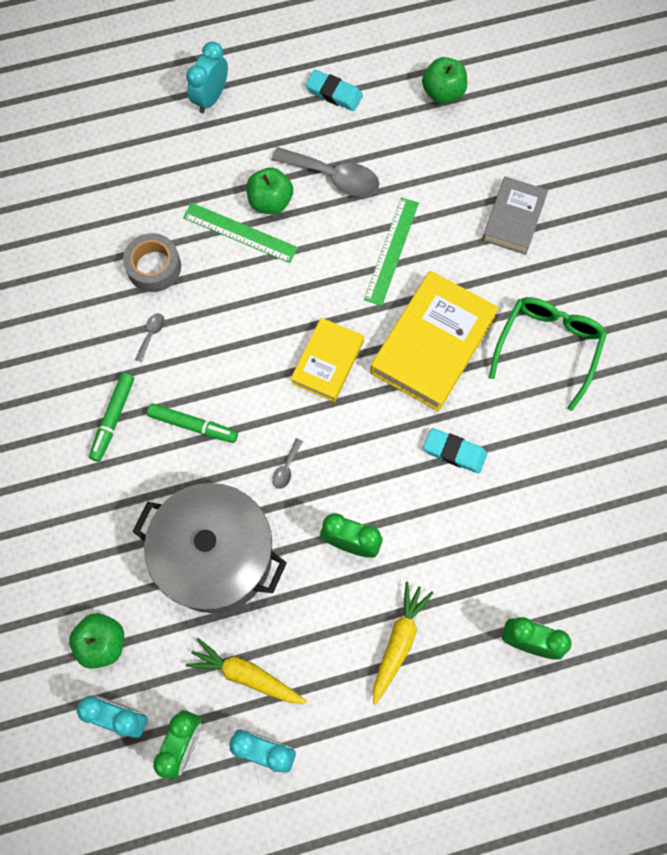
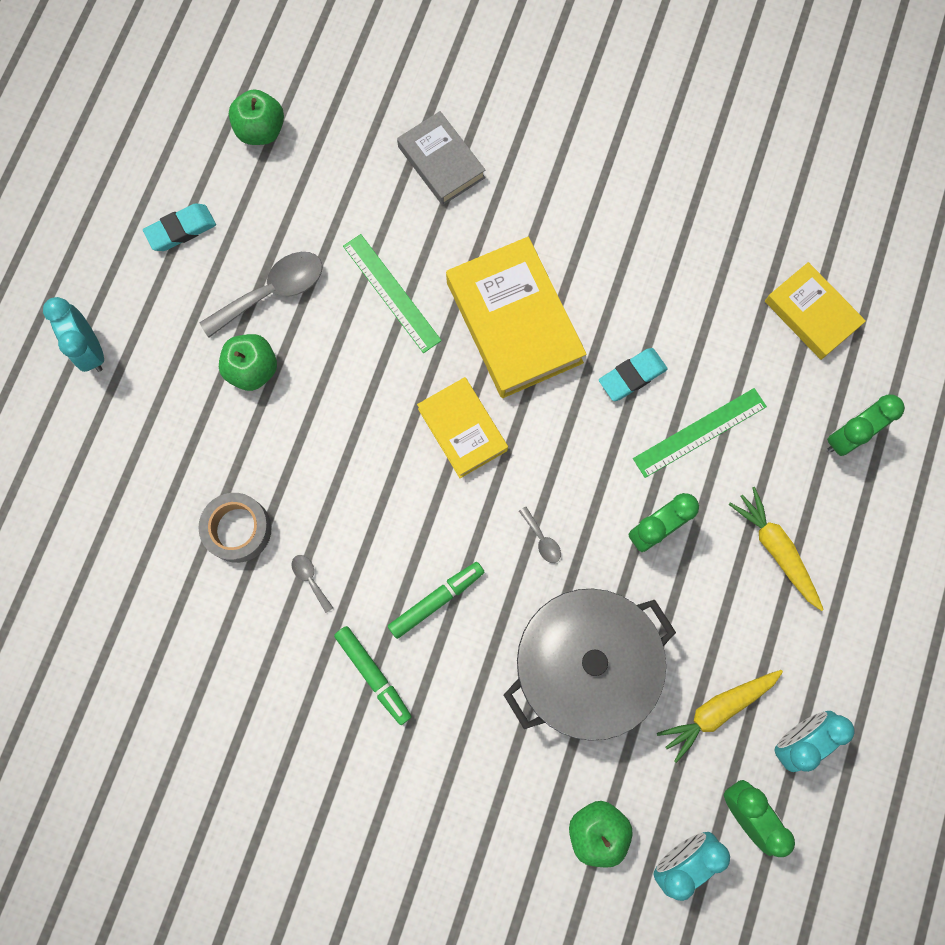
camera: 55 degrees left, 5 degrees up
green ruler [183,203,298,263] -> green ruler moved to [633,388,767,478]
green glasses [489,297,607,411] -> none
none -> yellow book [765,262,866,360]

